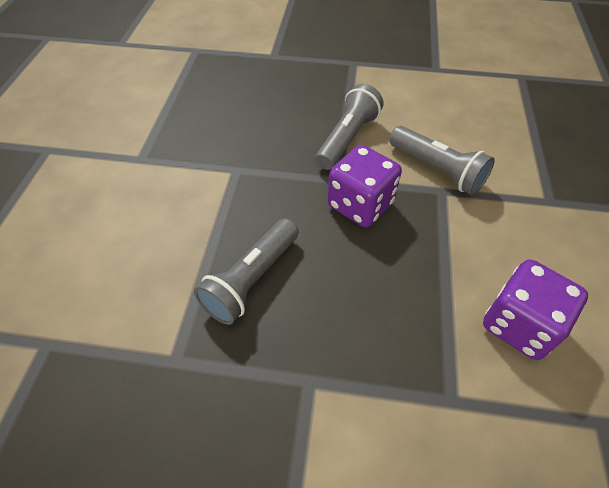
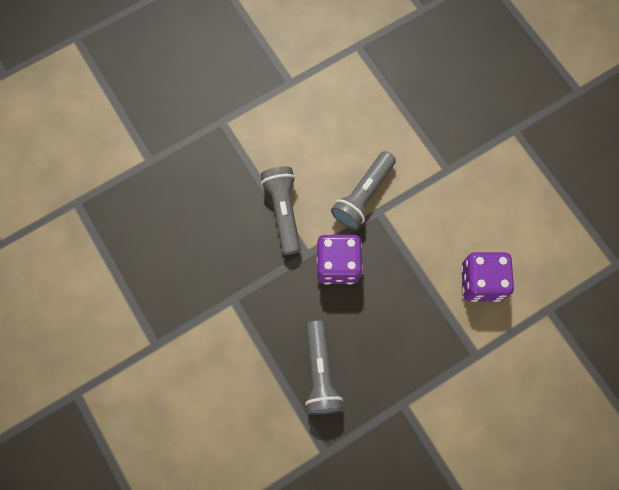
camera: 40 degrees left, 20 degrees up
grey flashlight [389,126,495,195] -> grey flashlight turned 120 degrees clockwise [331,151,396,229]

